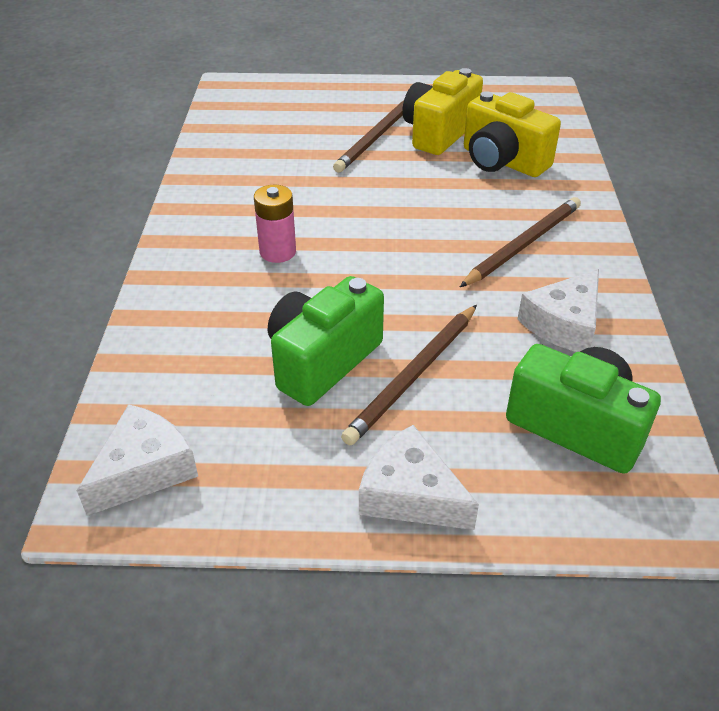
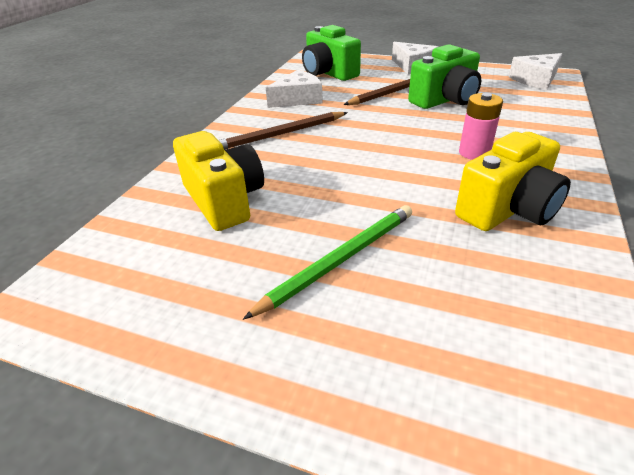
camera: 160 degrees left, 5 degrees down
brown pencil [333,100,404,173] -> green pencil [243,205,412,320]
yellow camera [402,68,483,155] -> yellow camera moved to [455,132,571,231]

